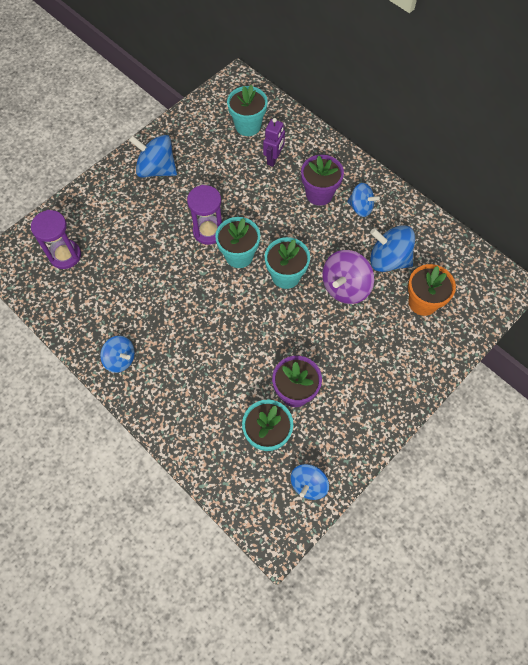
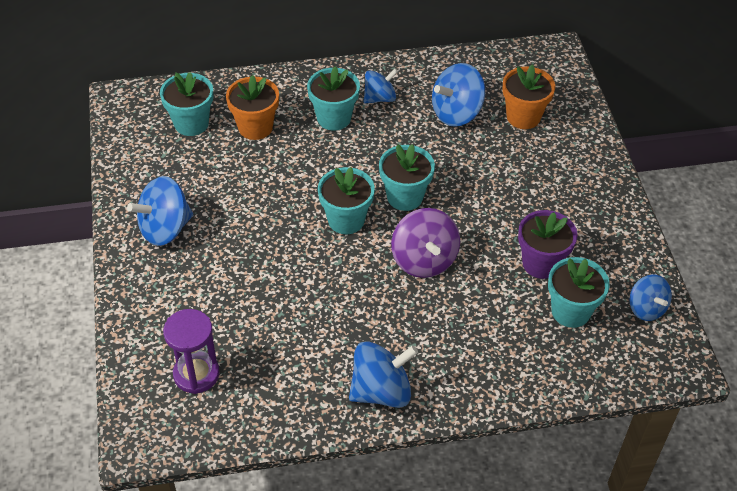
camera: 55 degrees left, 15 degrees down
blue spinning top [100,336,135,373] -> blue spinning top [349,341,418,408], size x1.53
purple hourglass [187,185,222,245] -> none
purple robot [263,118,285,167] -> orange flower pot [226,75,279,140]
purple flower pot [301,155,344,206] -> turquoise flower pot [307,66,360,131]
purple spinning top [322,250,374,304] -> purple spinning top moved to [391,208,460,278]

